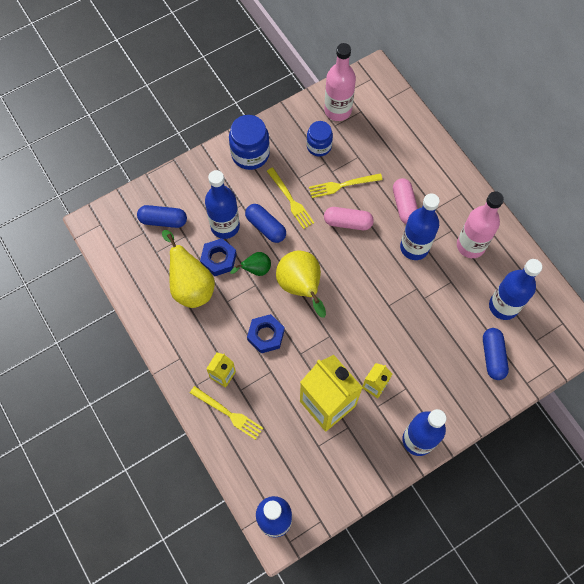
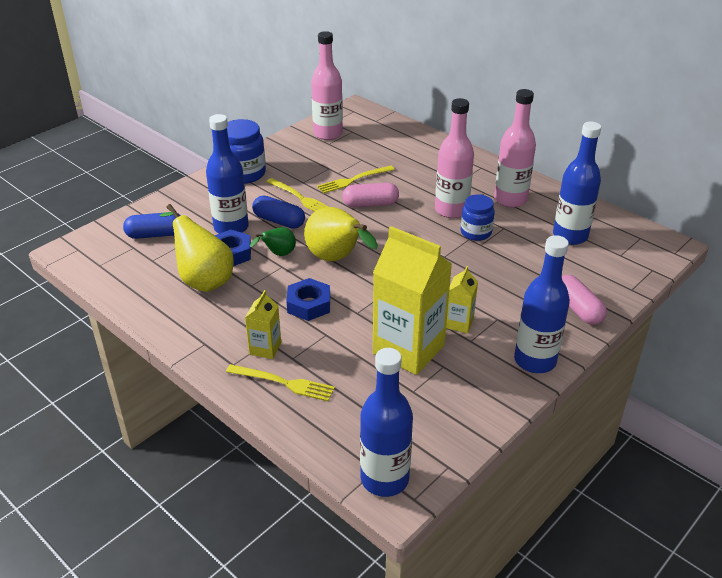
camera: 15 degrees left, 30 degrees down
blue jar [307,121,333,156] -> blue jar moved to [461,194,495,241]
pink capsule [393,178,418,224] -> pink capsule moved to [562,274,607,325]
blue bottle [400,193,440,260] -> pink bottle [435,98,474,218]
blue capsule [483,328,509,380] -> none

